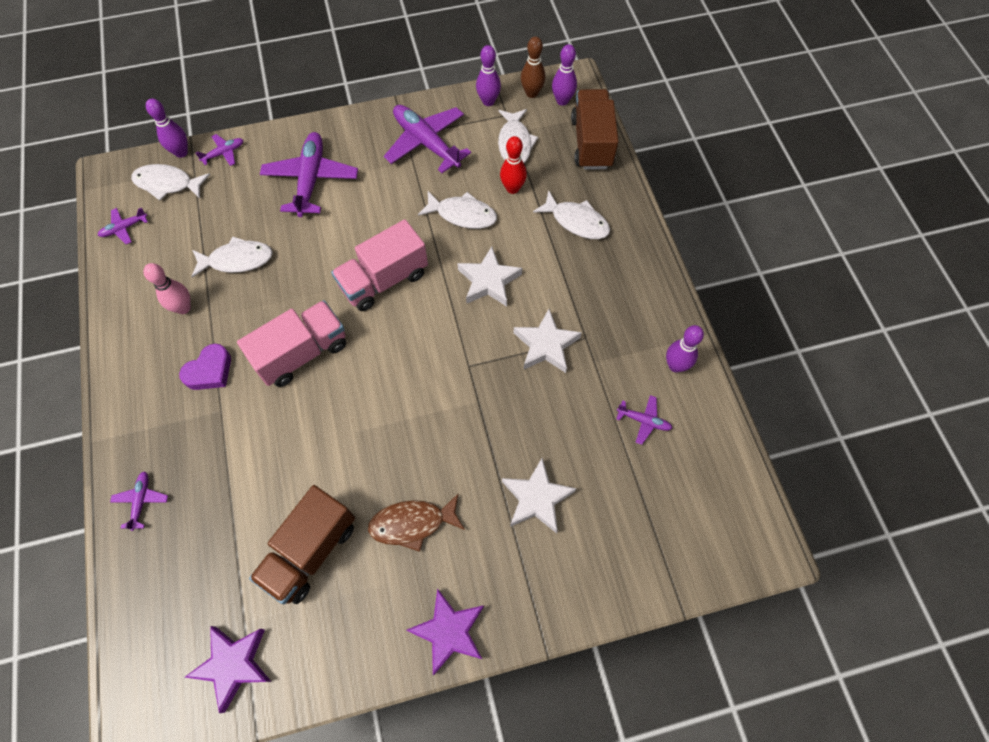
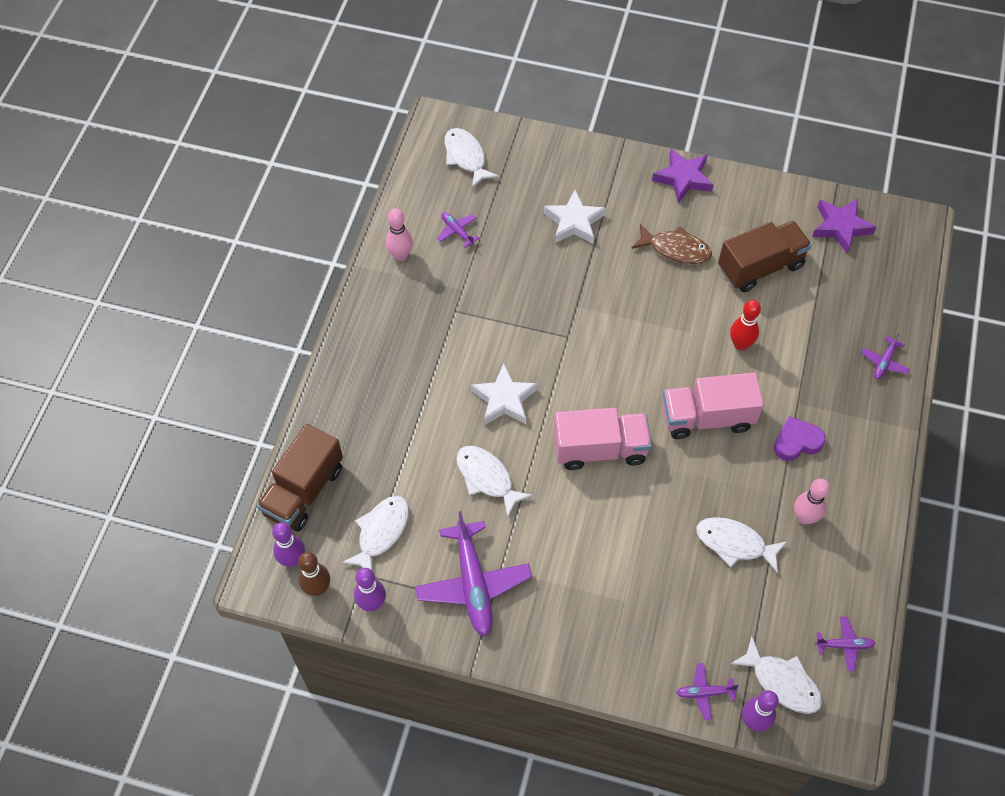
camera: 150 degrees left, 5 degrees down
purple plane [260,132,358,217] -> none
red bowling pin [500,136,527,194] -> red bowling pin moved to [730,300,761,351]
white star [514,309,582,373] -> none
white fish [533,190,610,239] -> white fish moved to [444,128,499,188]
purple bowling pin [666,325,704,373] -> pink bowling pin [385,208,413,261]

